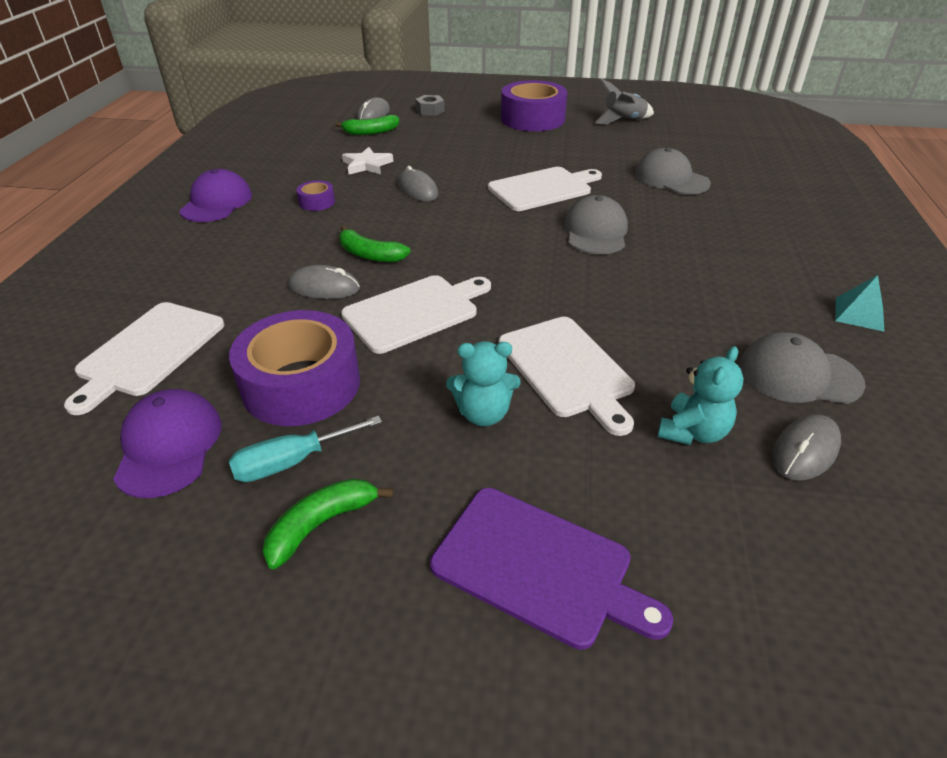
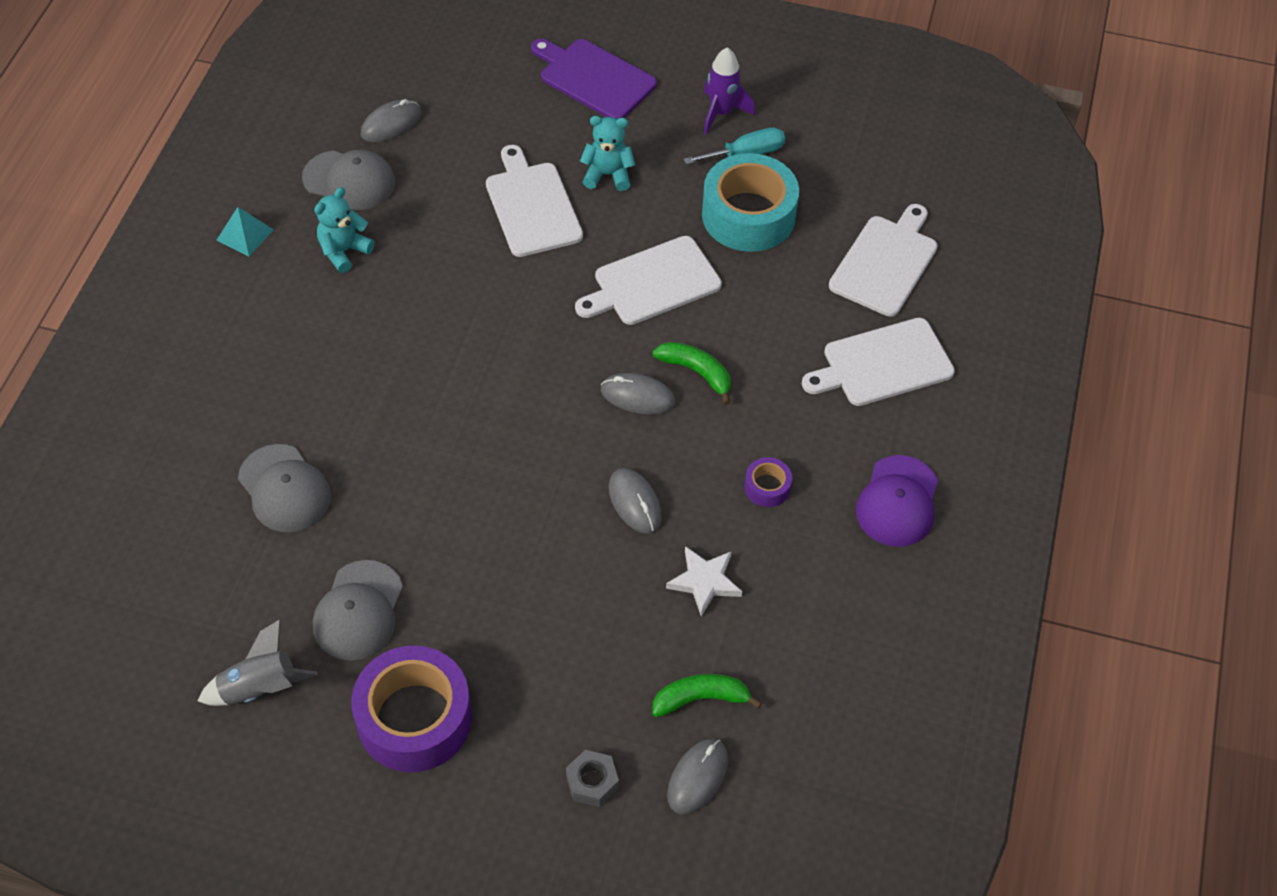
camera: 175 degrees left, 15 degrees up
purple cap [113,389,222,498] -> none
purple tape [229,310,360,426] -> turquoise tape [702,153,799,252]
green banana [263,478,394,569] -> purple rocket [704,47,755,135]
grey mouse [288,265,360,299] -> grey mouse moved to [601,373,675,415]
white cutting board [488,167,602,211] -> white cutting board moved to [802,318,955,406]
grey cap [564,195,628,254] -> grey cap moved to [313,560,403,661]
turquoise teddy bear [658,346,744,445] -> turquoise teddy bear moved to [314,187,375,273]

